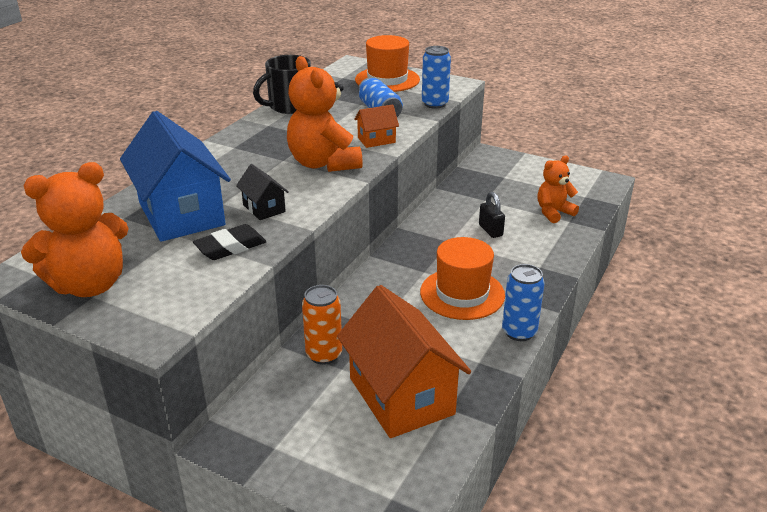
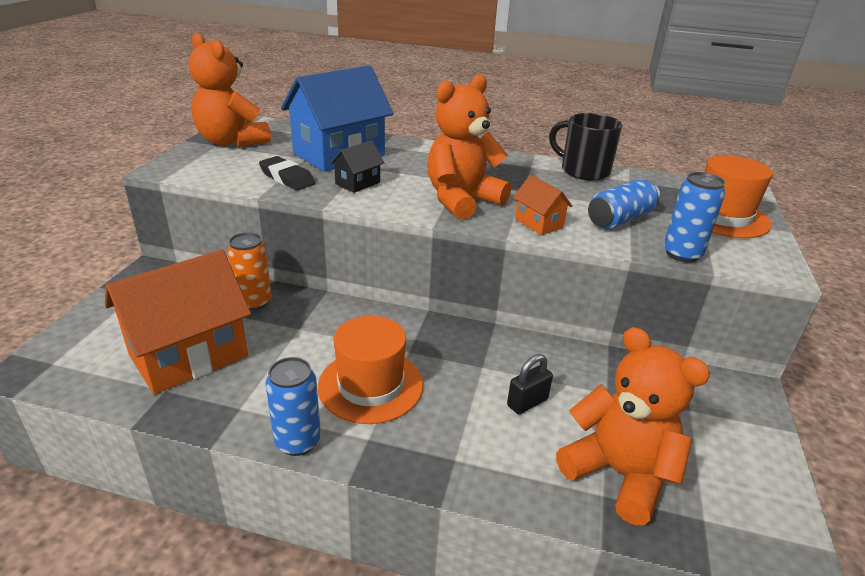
camera: 75 degrees right, 0 degrees up
orange teddy bear [537,156,579,223] -> orange teddy bear [556,327,710,525], size x1.64

